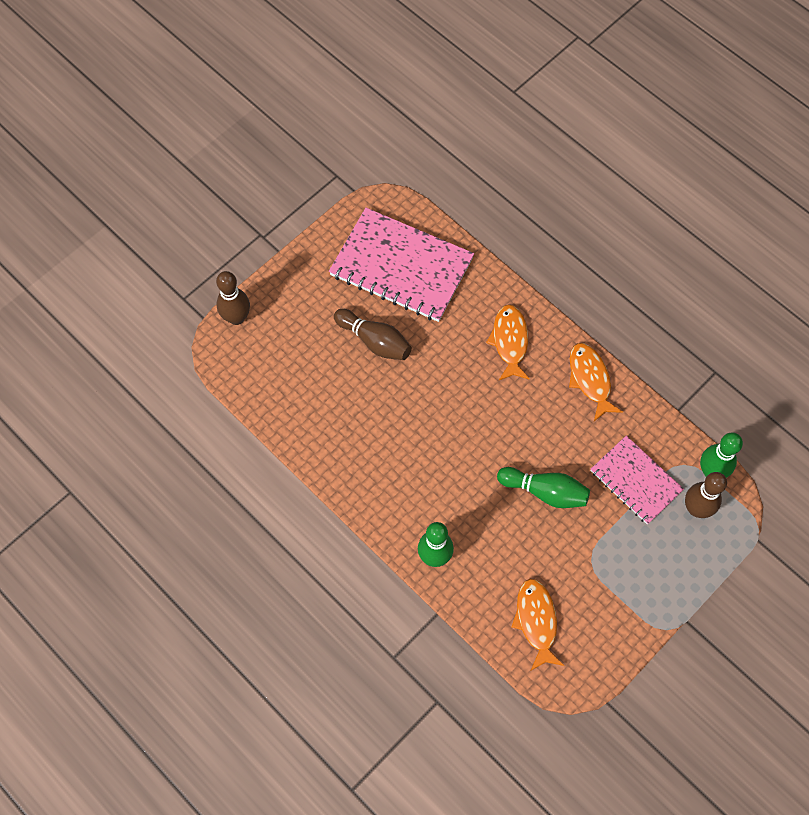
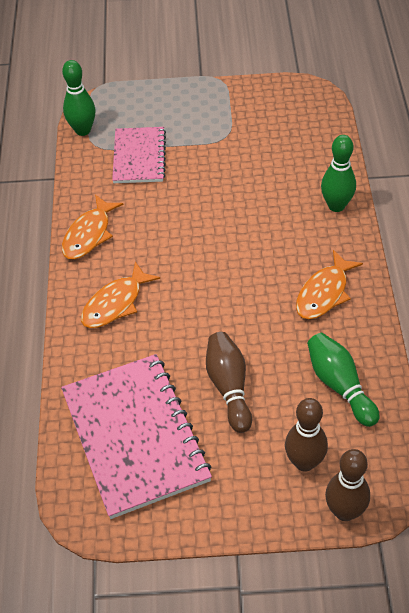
camera: 135 degrees left, 15 degrees down
green bowling pin [497,467,590,508] -> green bowling pin moved to [307,333,379,427]
orange fish [512,579,564,670] -> orange fish moved to [296,250,363,319]
brown bowling pin [685,472,727,518] -> brown bowling pin moved to [285,398,328,472]

